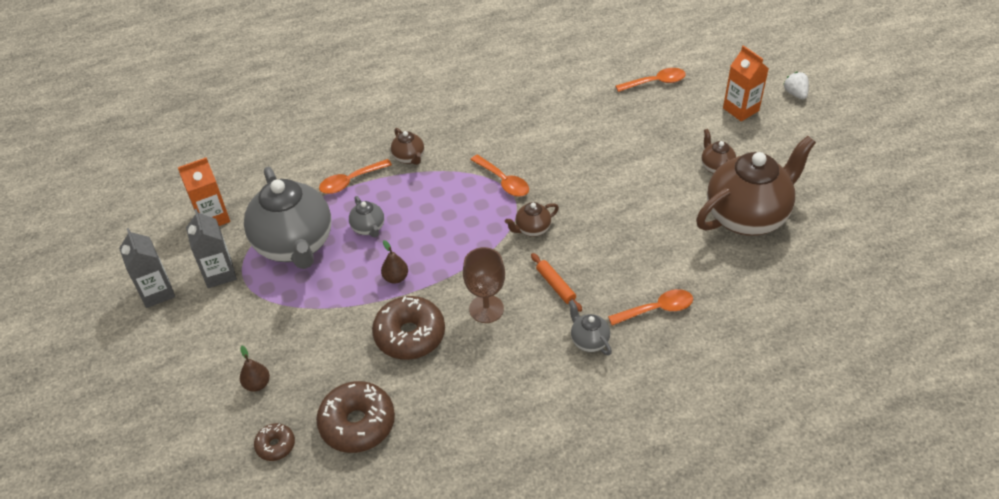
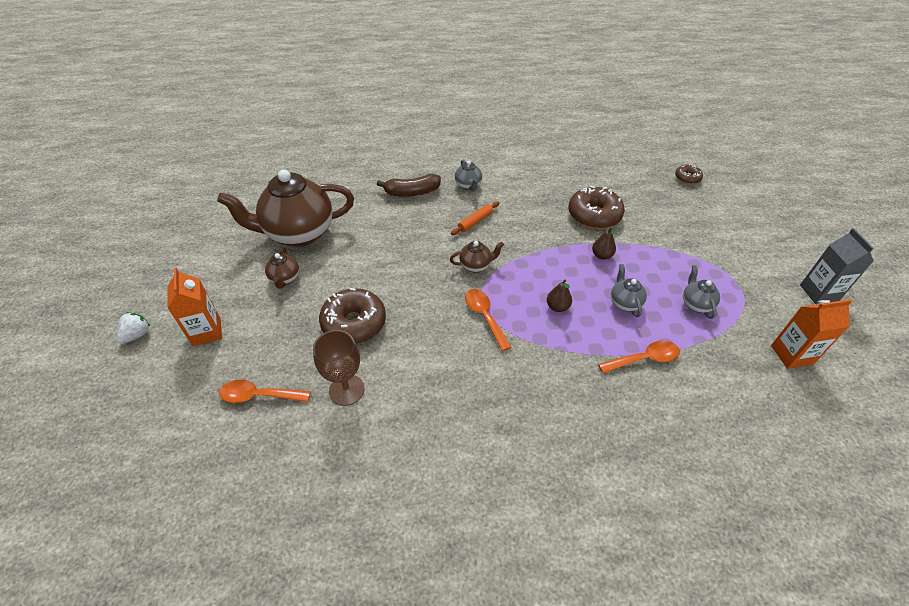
camera: 165 degrees left, 0 degrees up
grey carton [186,209,237,288] -> none
brown pear [240,346,270,392] -> brown pear moved to [547,280,572,312]
grey teapot [244,166,331,269] -> grey teapot [683,265,720,319], size x0.42
brown donut [316,381,395,453] -> brown donut moved to [319,288,386,344]
brown teapot [391,128,424,165] -> none
brown goblet [463,247,505,323] -> brown goblet moved to [313,330,365,406]
orange rolling pin [531,253,582,312] -> orange rolling pin turned 60 degrees clockwise [451,201,499,235]
orange spoon [608,289,693,326] -> brown banana [377,174,441,197]
white strawberry [784,72,809,99] -> white strawberry turned 150 degrees counterclockwise [117,312,150,344]

